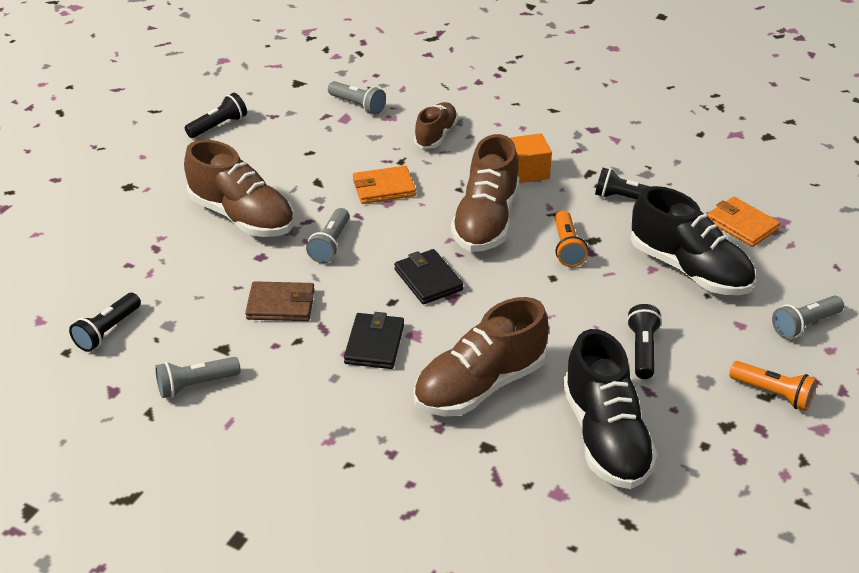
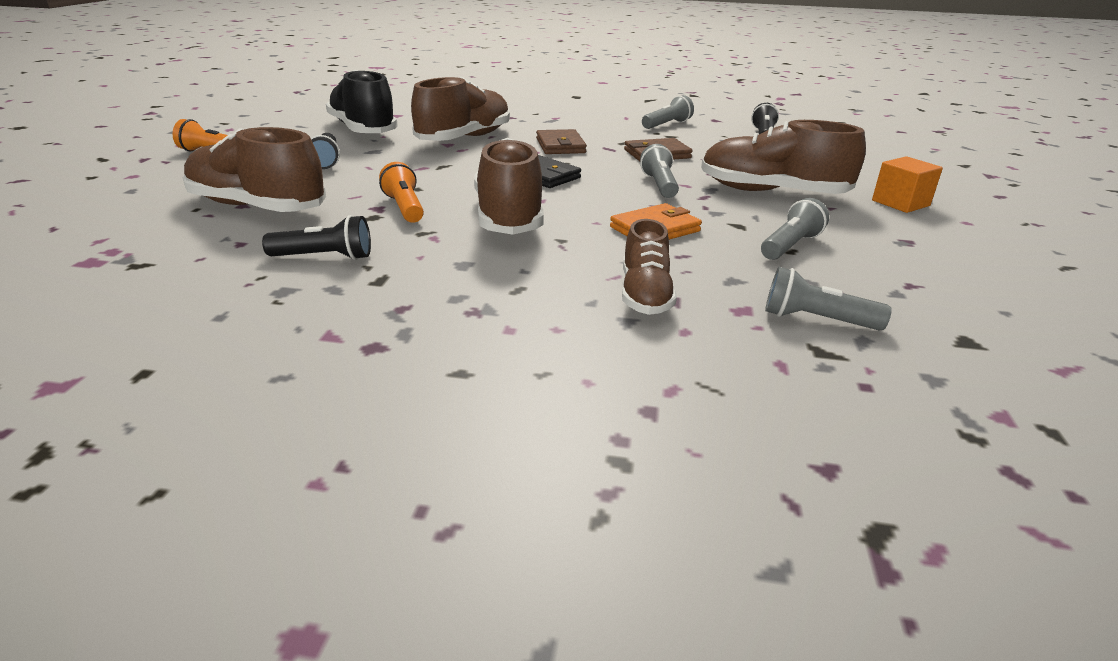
camera: 160 degrees right, 10 degrees down
black flashlight [185,93,247,138] -> none
black wallet [344,312,404,369] -> brown wallet [536,129,587,154]
orange cube [510,133,552,183] -> orange cube moved to [872,156,943,213]
black shoe [631,186,755,295] -> brown shoe [183,127,326,212]
orange wallet [707,197,780,247] -> none
grey flashlight [772,296,844,339] -> grey flashlight moved to [761,198,829,260]

